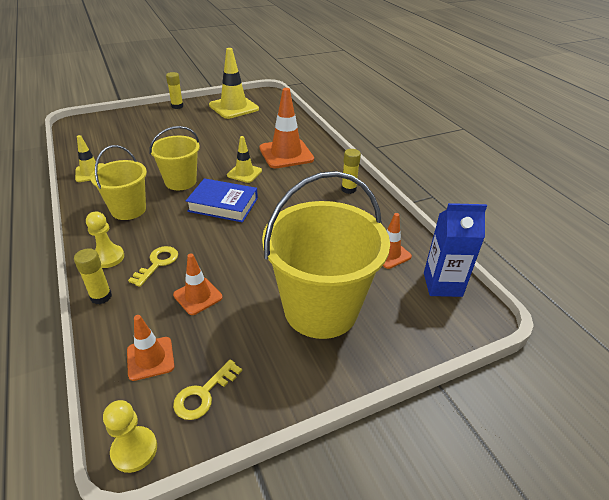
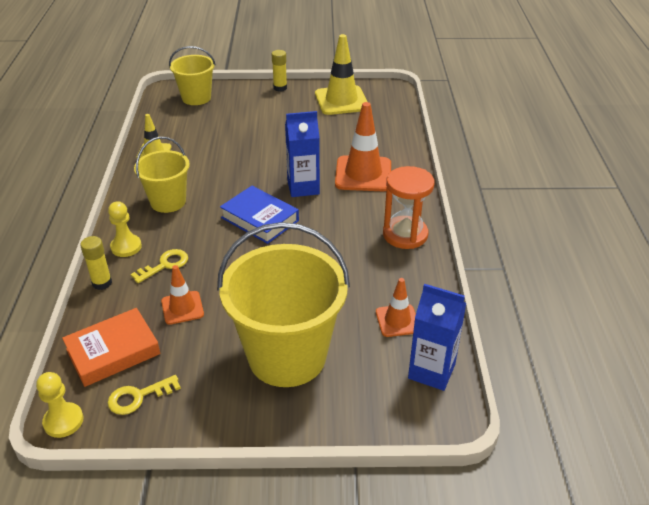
camera: 25 degrees right, 0 degrees up
orange traffic cone [127,315,174,381] -> orange book [62,308,160,387]
yellow bucket [149,126,200,190] -> yellow bucket moved to [169,46,216,105]
yellow traffic cone [227,136,262,183] -> blue carton [285,111,320,197]
yellow glue stick [341,149,361,194] -> orange hourglass [383,166,435,249]

